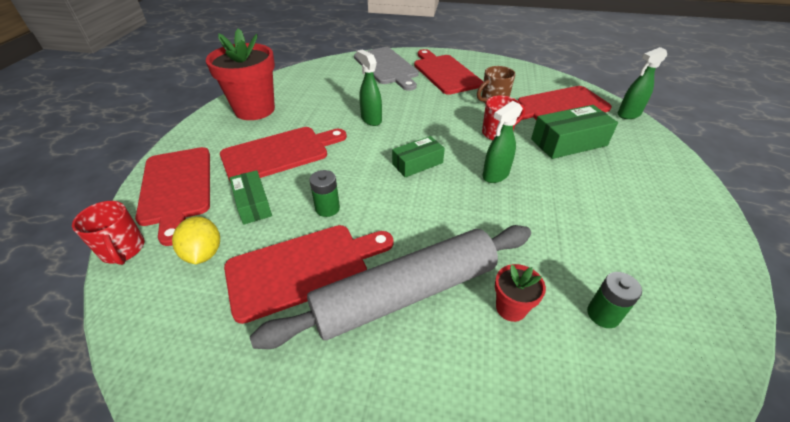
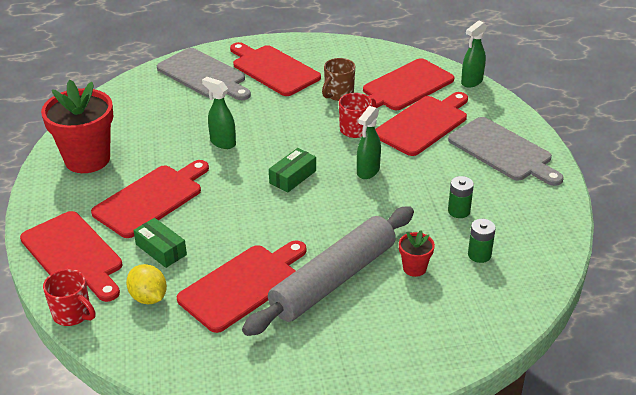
camera: 20 degrees left, 5 degrees down
green battery [310,170,340,217] -> green battery moved to [448,176,474,218]
green box [531,105,618,159] -> red cutting board [375,92,468,156]
none -> grey cutting board [448,117,564,186]

